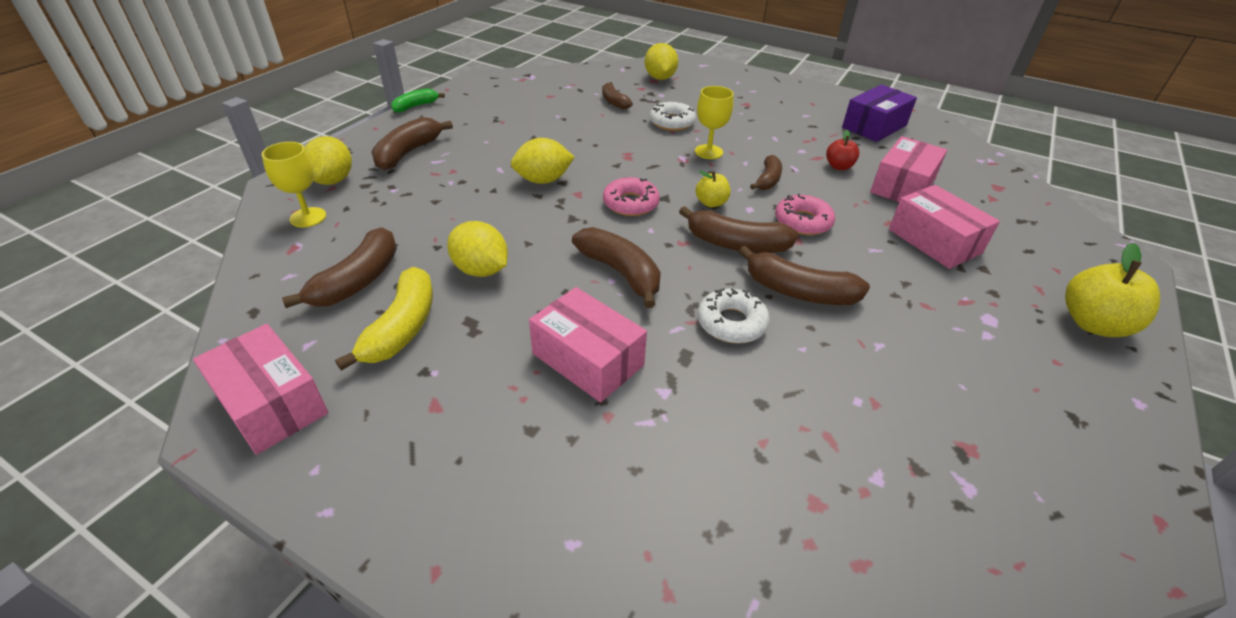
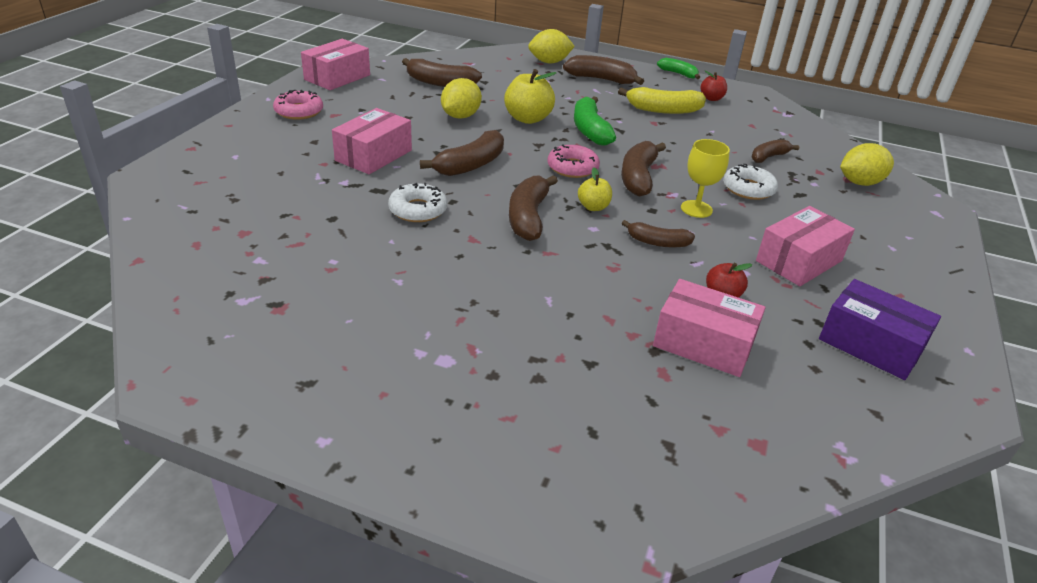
camera: 80 degrees right, 5 degrees down
yellow goblet [262,142,326,227] -> none
yellow banana [335,267,433,371] -> yellow banana moved to [618,87,706,114]
yellow lemon [511,138,575,184] -> green banana [574,96,616,146]
brown banana [738,246,870,305] -> brown banana moved to [621,141,666,197]
pink donut [775,194,835,235] -> pink donut moved to [273,90,323,120]
pink box [889,185,1000,269] -> pink box moved to [756,206,855,286]
yellow apple [1065,243,1160,337] -> yellow apple moved to [504,69,556,124]
none -> red apple [700,70,727,101]

